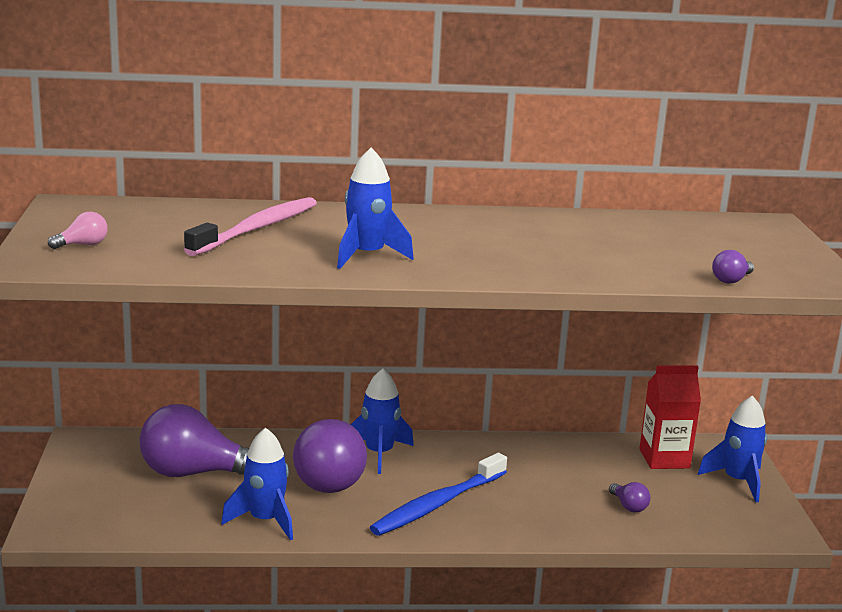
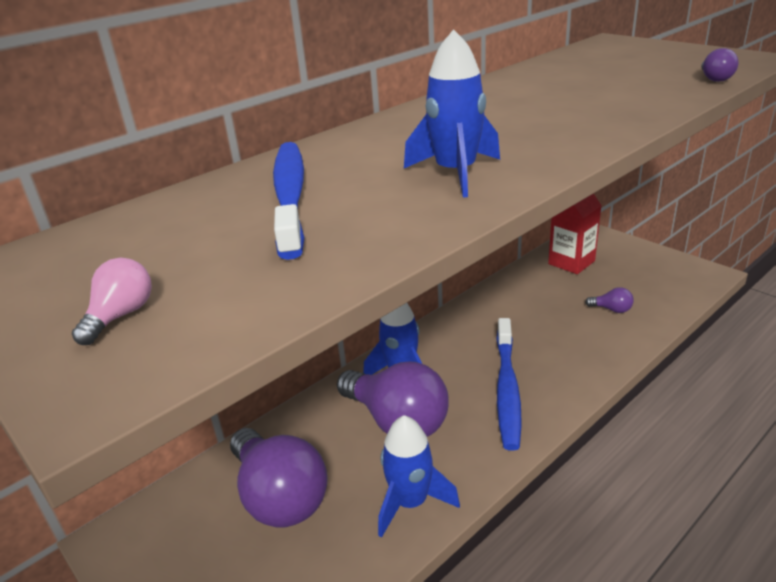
camera: 35 degrees left, 10 degrees up
purple light bulb [139,404,249,477] -> purple light bulb turned 90 degrees counterclockwise [230,428,328,528]
pink toothbrush [184,197,317,256] -> blue toothbrush [273,142,304,260]
blue rocket [698,395,767,502] -> none

